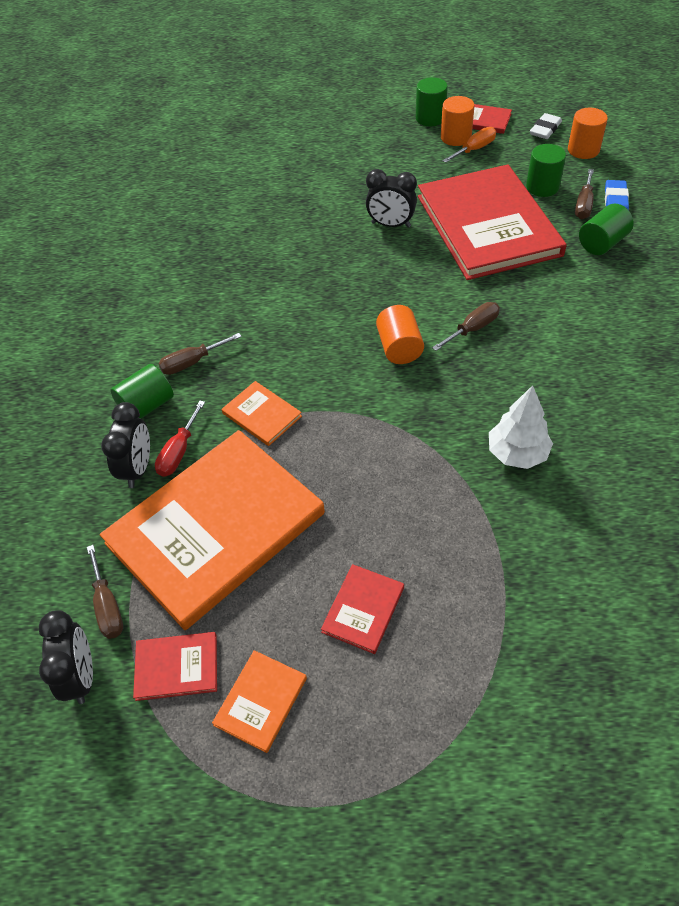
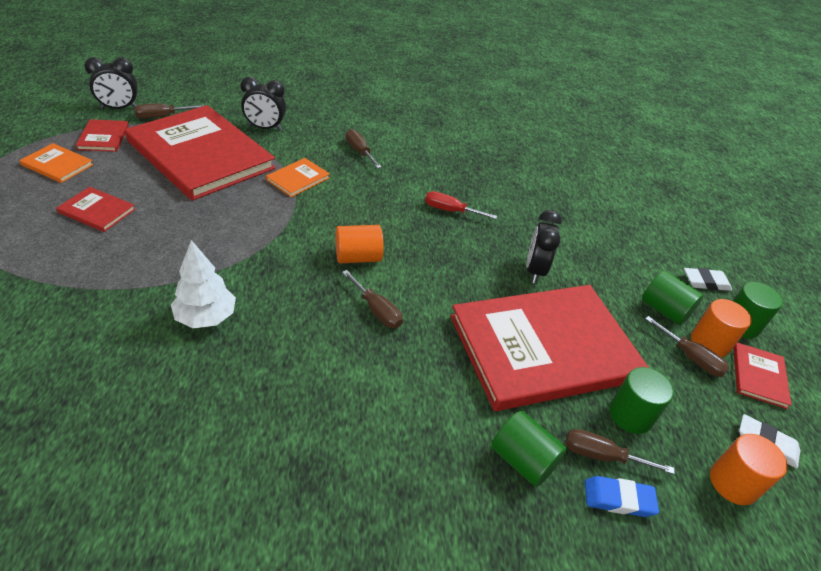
camera: 80 degrees right, 10 degrees down
orange book [100,430,325,630] -> red book [125,105,276,201]
green cylinder [111,364,174,419] -> green cylinder moved to [642,271,704,325]
red screwdriver [155,401,205,477] -> red screwdriver moved to [425,191,497,219]
orange screwdriver [443,127,496,163] -> brown screwdriver [645,316,729,377]
none -> white eraser [684,268,732,291]

